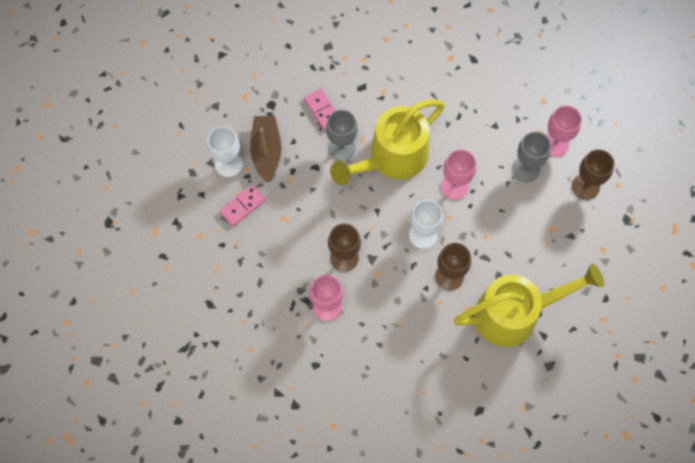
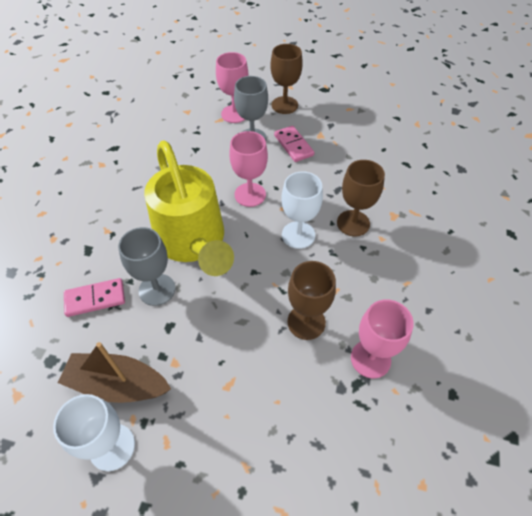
camera: 75 degrees left, 15 degrees down
pink domino [219,184,266,227] -> pink domino moved to [274,126,314,162]
yellow watering can [454,264,604,347] -> none

